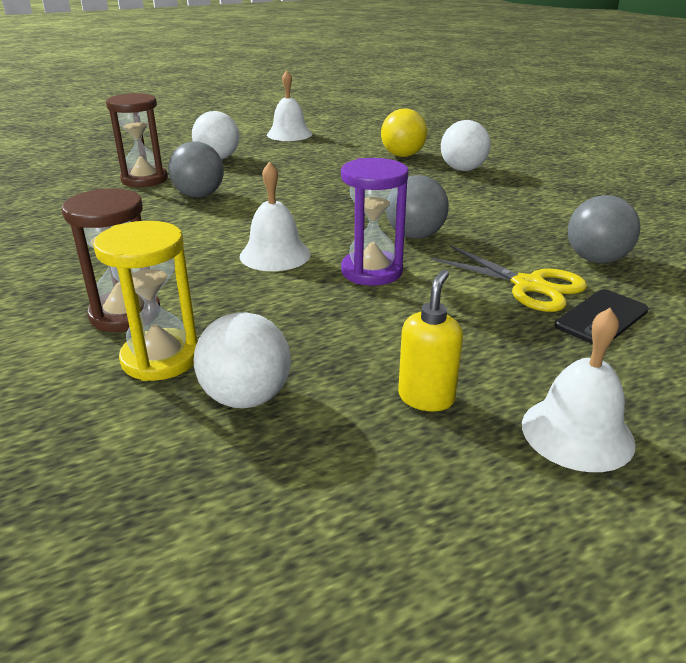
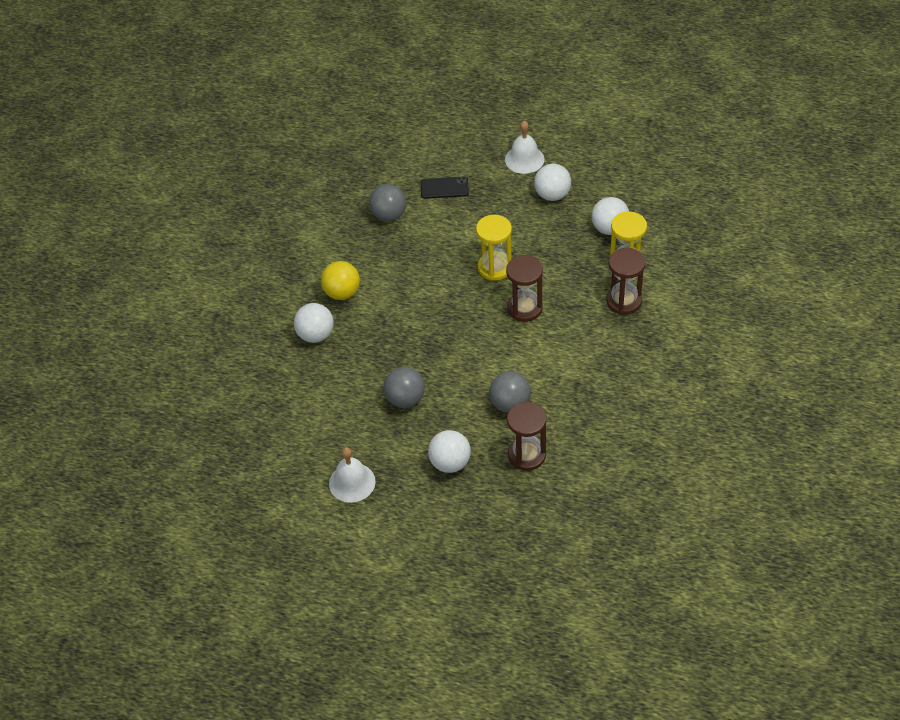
camera: 135 degrees left, 20 degrees up
white bell [240,161,311,271] -> brown hourglass [506,255,543,322]
purple hourglass [341,158,409,286] -> yellow hourglass [476,215,512,281]
yellow ball [381,108,427,157] -> yellow ball moved to [321,261,360,300]
grey ball [386,175,449,239] -> grey ball moved to [384,367,425,408]
yellow soap dispenser [398,269,463,411] -> white ball [534,164,571,201]
yellow scissors [431,245,587,312] -> none

